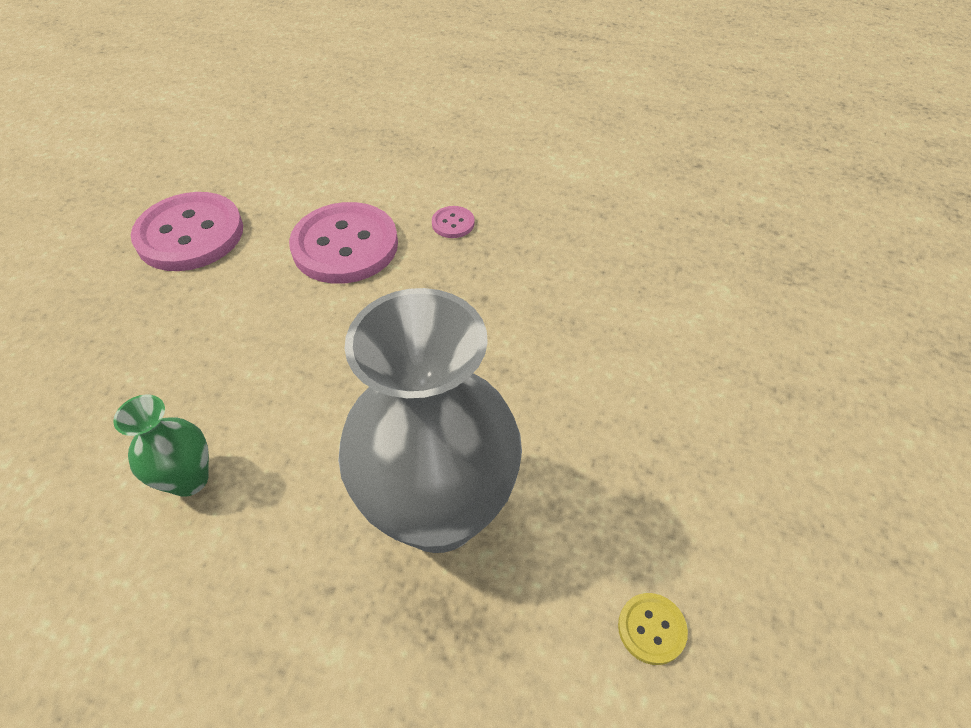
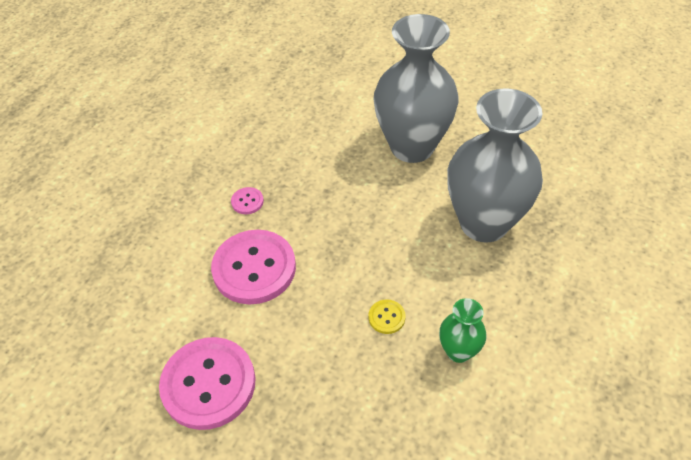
camera: 80 degrees left, 0 degrees up
yellow button [618,593,688,665] -> yellow button moved to [368,299,406,334]
none -> grey vase [374,14,459,163]

